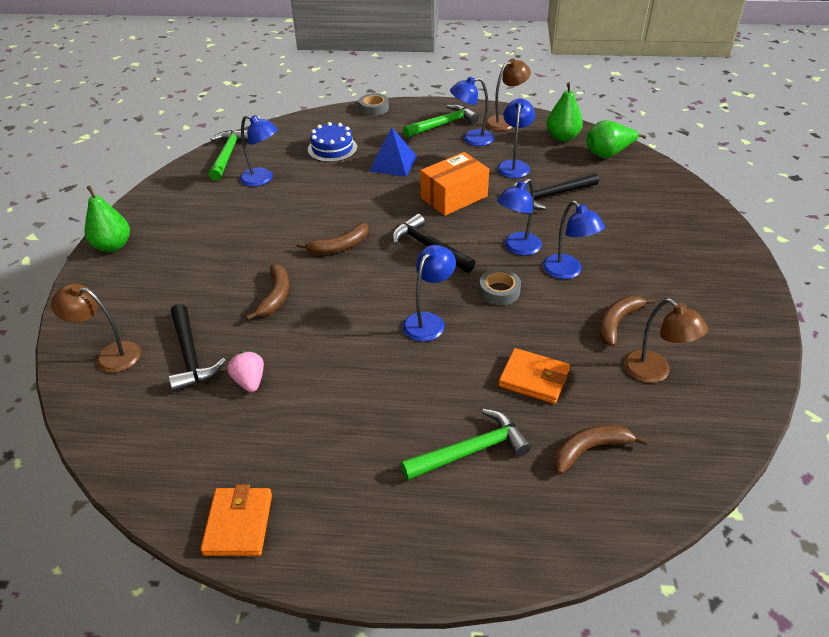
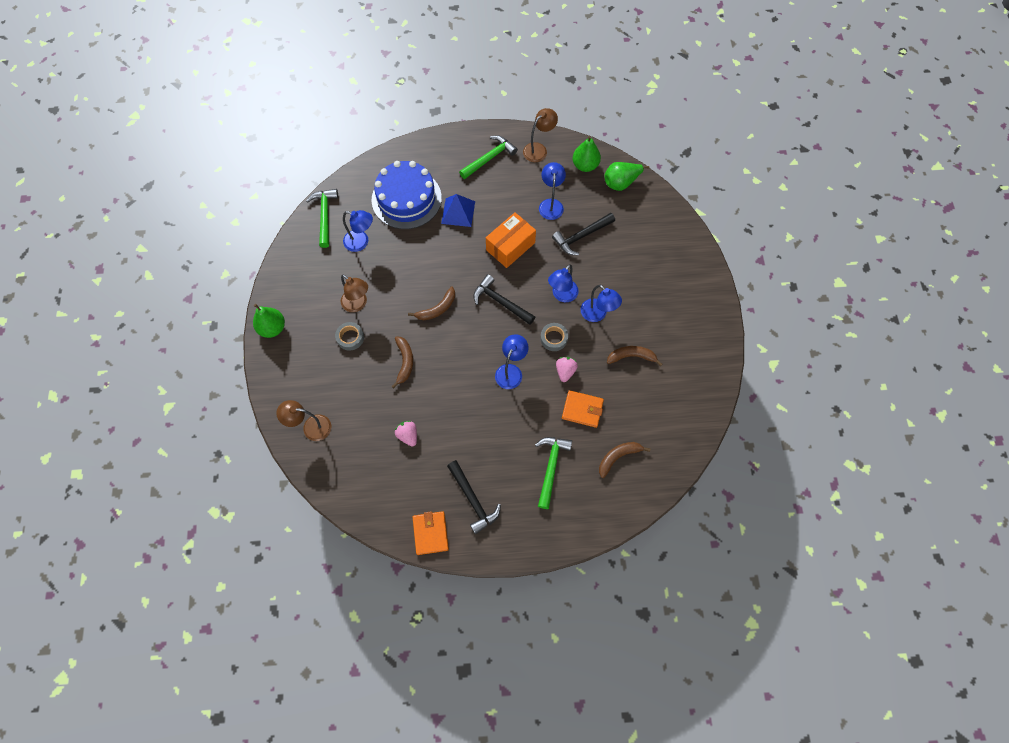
camera: 10 degrees left, 25 degrees up
black hammer [169,304,226,392] -> black hammer moved to [447,460,501,534]
blue cake [308,122,357,162] -> blue cake [372,161,442,229], size x1.78
grey tape [359,93,389,116] -> grey tape moved to [335,322,364,351]
green hammer [401,409,531,480] -> green hammer turned 45 degrees counterclockwise [535,437,572,509]
blue lamp [450,77,494,146] -> none
brown banana [599,296,656,347] -> brown banana turned 60 degrees clockwise [607,346,662,366]
brown lamp [624,299,708,383] -> brown lamp moved to [341,274,368,312]
none -> pink strawberry [556,357,578,382]

